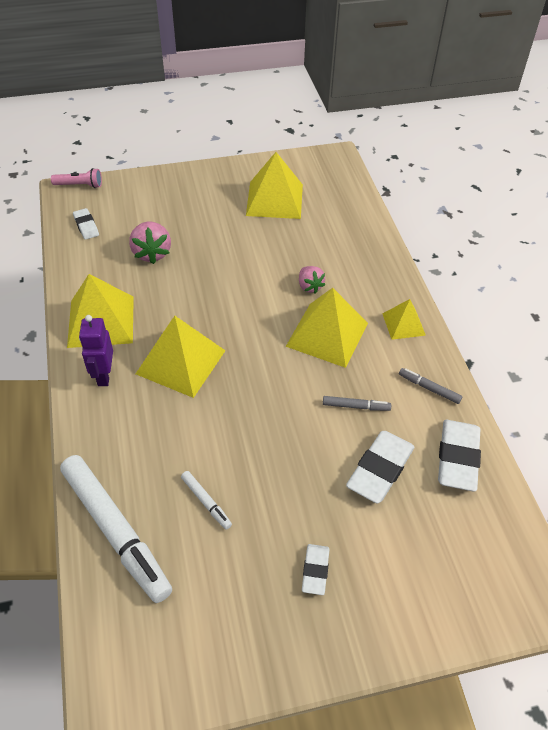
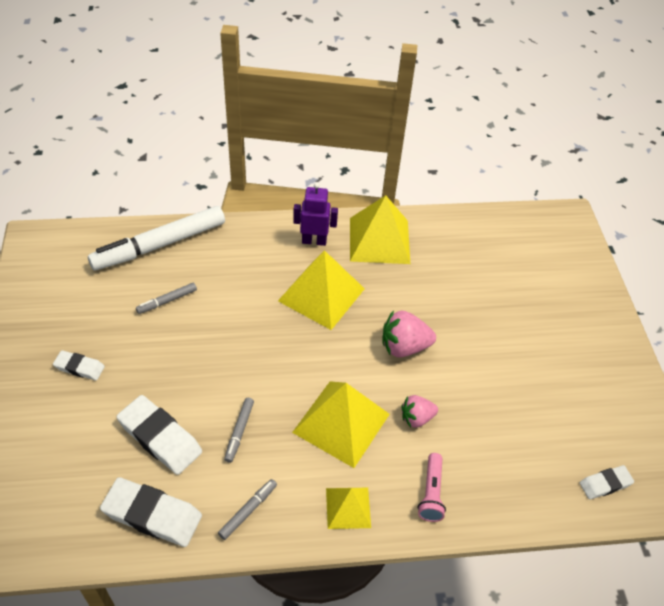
camera: 95 degrees right, 0 degrees up
pink flashlight [51,168,102,188] -> pink flashlight moved to [418,453,446,522]
white eraser [73,208,99,240] -> white eraser moved to [580,465,634,500]
pink strawberry [129,222,171,264] -> pink strawberry moved to [382,310,436,358]
white marker [181,471,232,530] -> grey marker [136,283,197,314]
yellow pyramid [246,152,303,219] -> none

